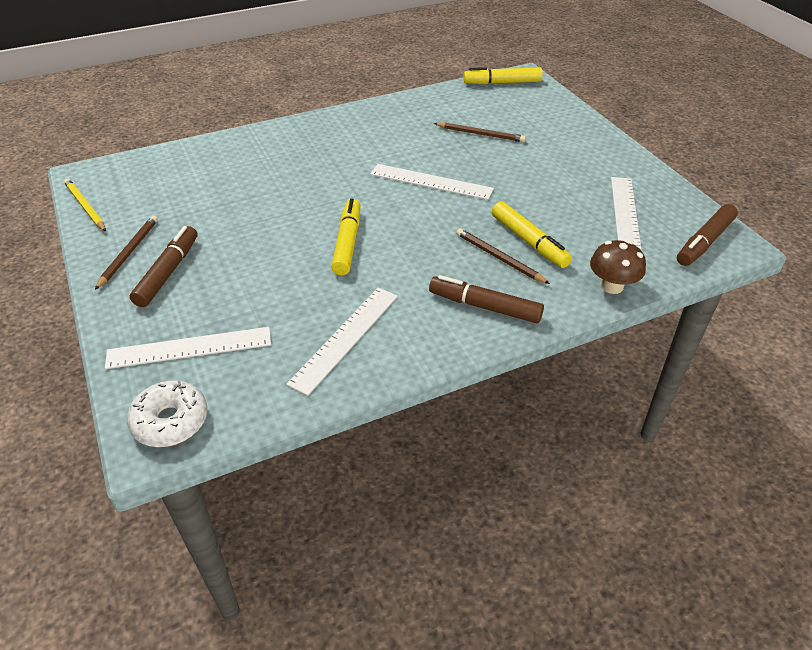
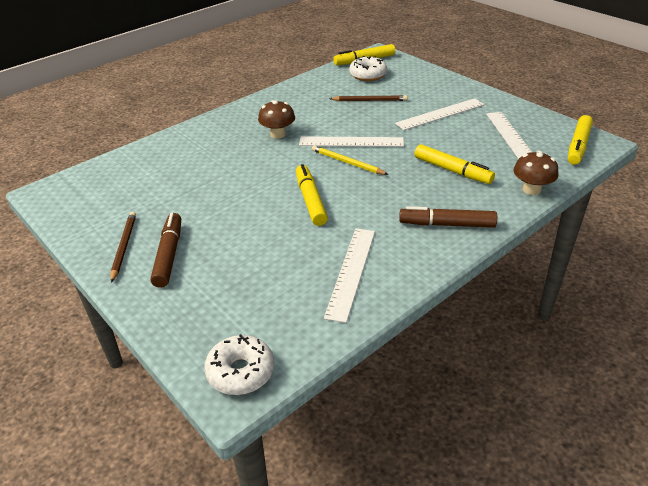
camera: 15 degrees left, 5 degrees down
yellow pencil [64,178,106,232] -> yellow pencil moved to [312,145,389,175]
white ruler [105,327,271,369] -> white ruler moved to [395,98,484,130]
brown pencil [456,228,550,284] -> none
brown marker [677,204,738,266] -> yellow marker [568,115,593,165]
none -> brown mushroom [258,100,295,139]
none -> white donut [349,56,387,81]

